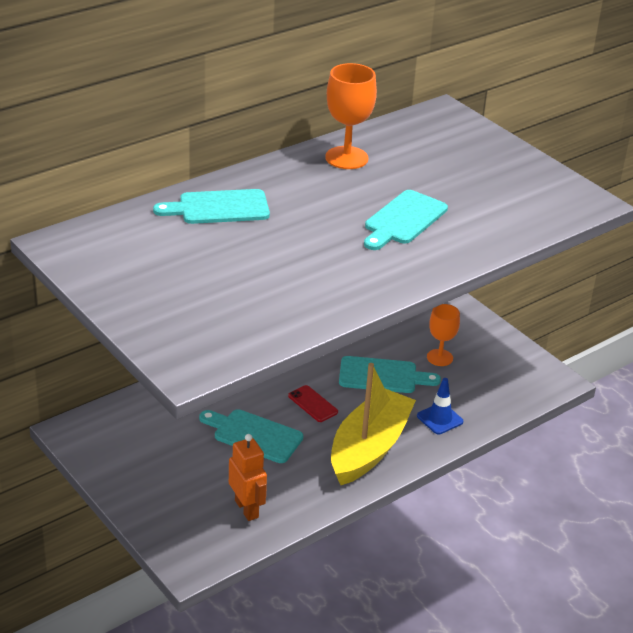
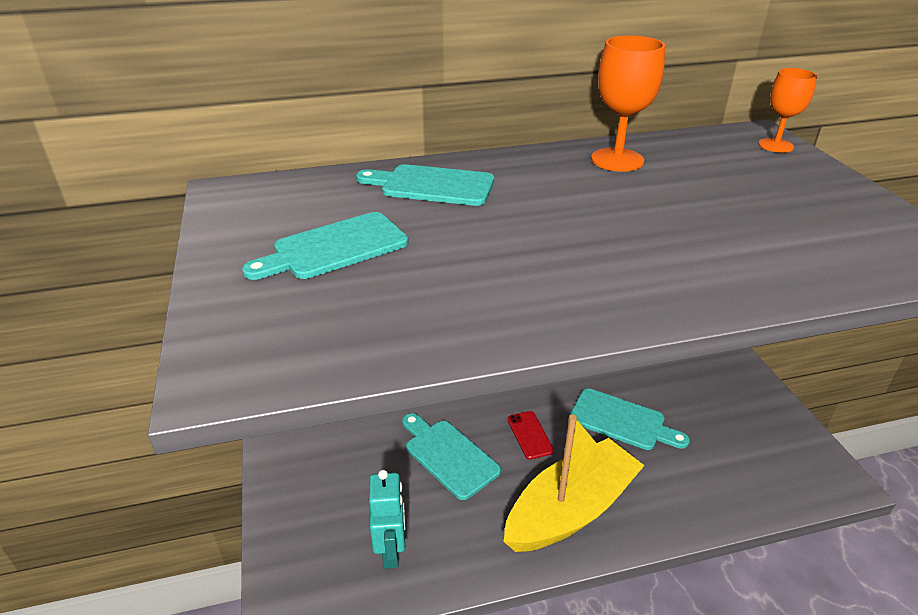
camera: 25 degrees right, 0 degrees up
orange robot [229,434,267,521] -> turquoise robot [369,470,405,569]
turquoise cutting board [364,190,448,250] -> turquoise cutting board moved to [242,212,408,280]
blue traffic cone [417,378,463,434] -> none
orange goblet [427,304,460,366] -> orange goblet moved to [758,68,817,153]

